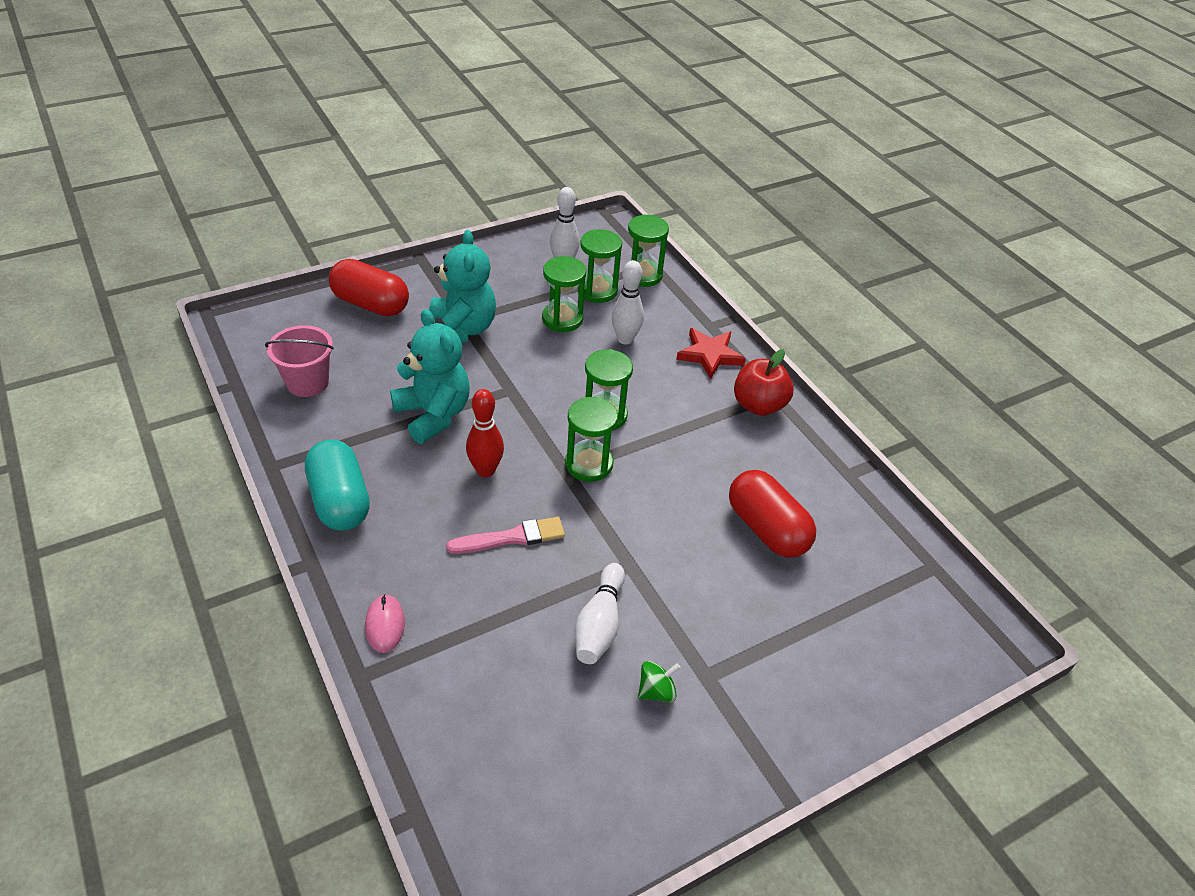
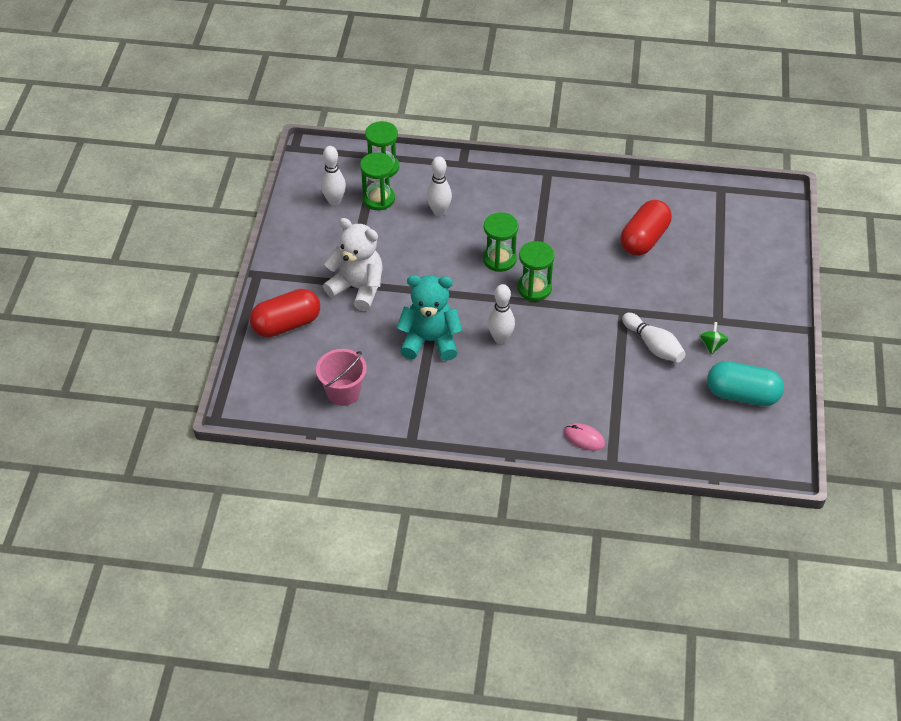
camera: 50 degrees left, 5 degrees up
turquoise capsule [305,440,370,531] -> turquoise capsule moved to [707,361,784,406]
turquoise teddy bear [429,230,496,343] -> white teddy bear [323,218,383,311]
pink brush [446,517,565,554] -> none
red bowling pin [466,389,504,477] -> white bowling pin [488,284,515,344]
green hourglass [542,256,586,332] -> none
red star [676,328,746,379] -> none
red capsule [729,470,816,558] -> red capsule turned 60 degrees counterclockwise [621,200,672,256]
red apple [734,349,794,416] -> none

